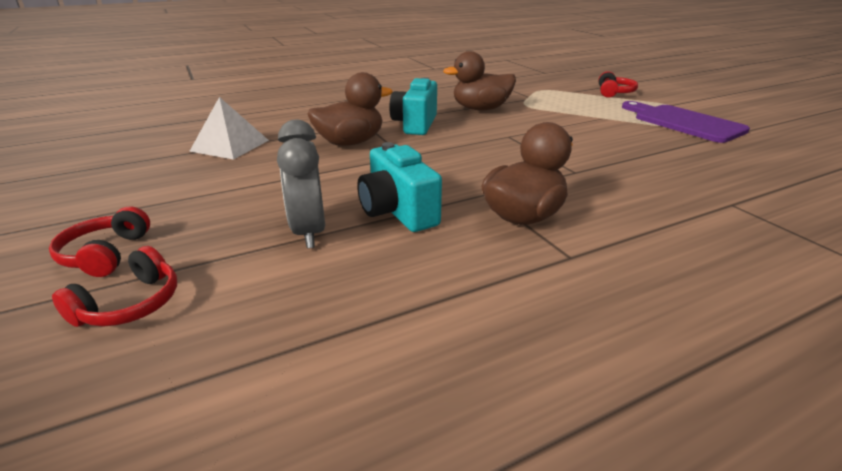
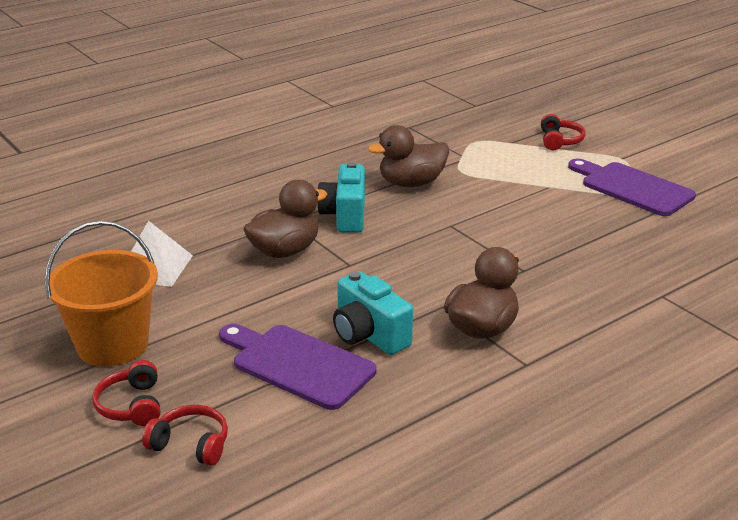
camera: 10 degrees left, 0 degrees up
red headphones [52,246,177,327] -> red headphones turned 90 degrees counterclockwise [142,405,228,466]
grey clock [277,120,325,248] -> purple cutting board [219,324,377,410]
none -> orange bucket [45,221,158,366]

